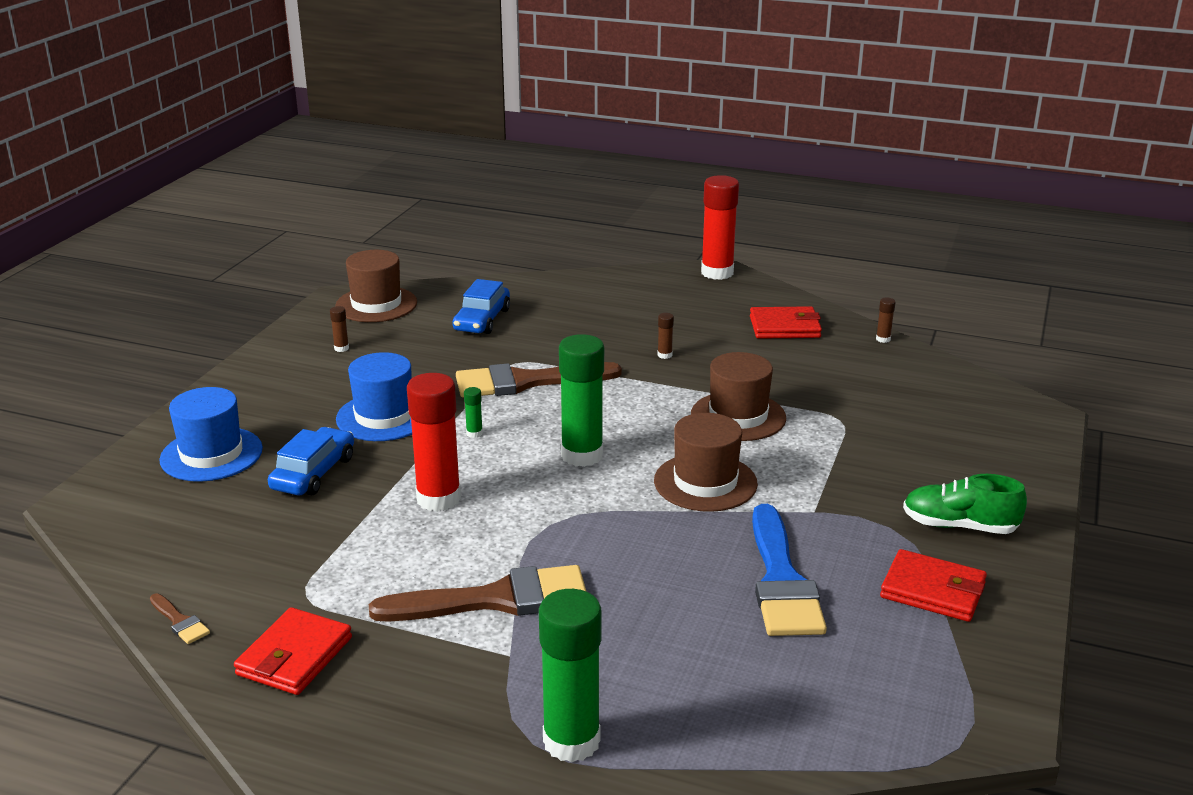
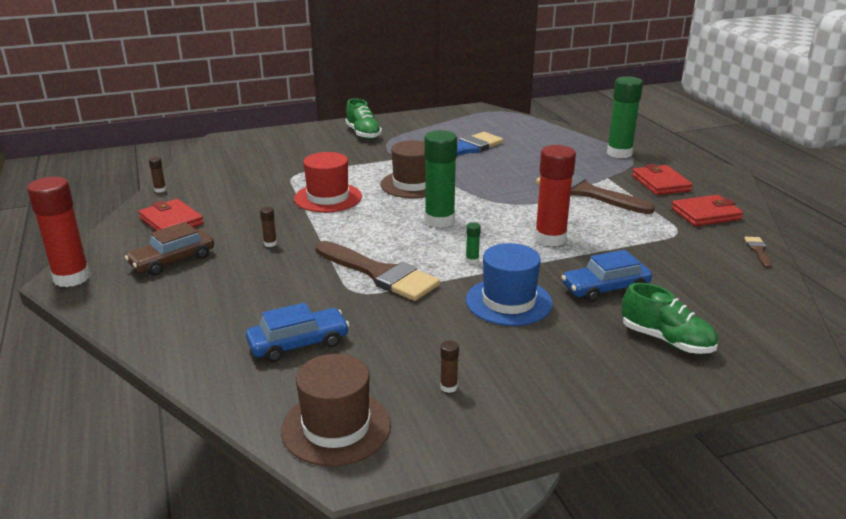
camera: 130 degrees left, 0 degrees up
blue hat [159,387,263,482] -> green shoe [621,283,718,354]
brown hat [691,352,786,441] -> red hat [294,152,362,212]
red wallet [880,549,987,622] -> red wallet moved to [632,164,693,195]
none -> brown car [125,222,214,276]

